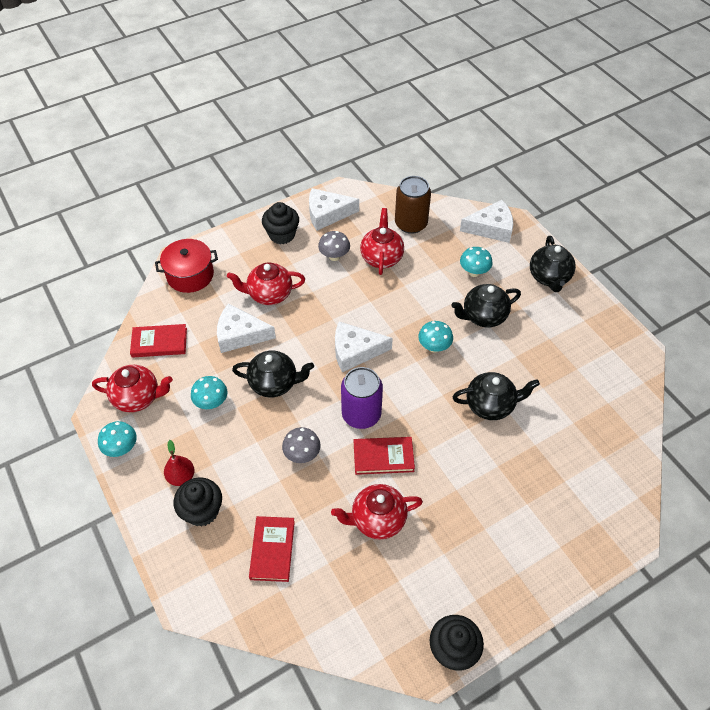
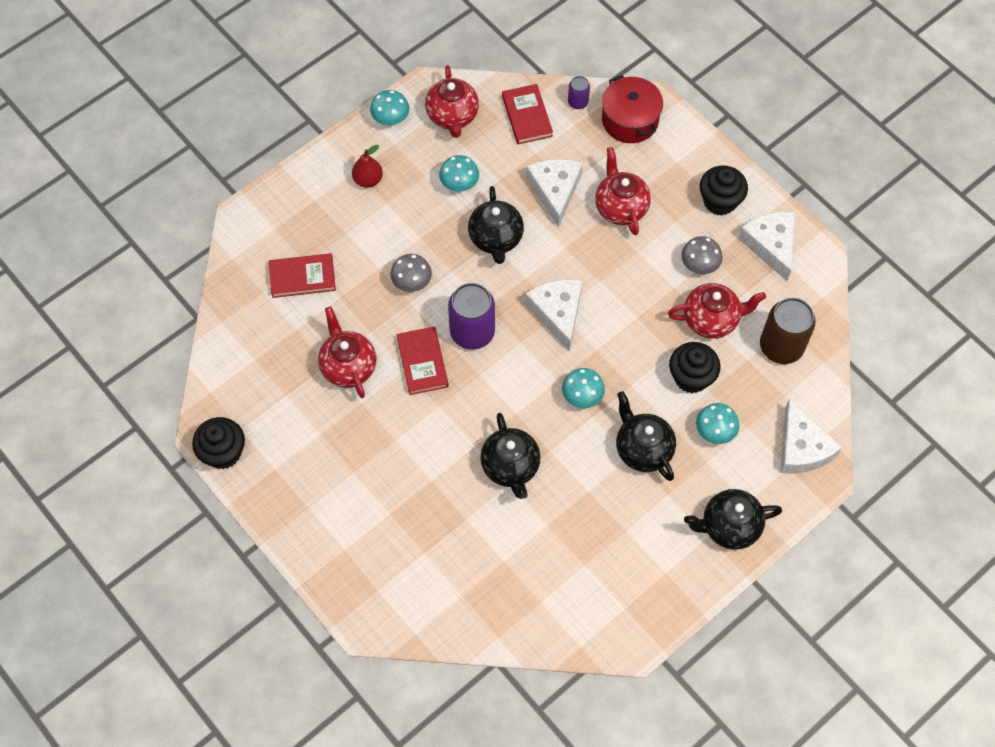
camera: 80 degrees right, 10 degrees up
black cupcake [173,477,222,527] -> black cupcake moved to [669,342,721,393]
none -> purple can [568,76,590,109]

